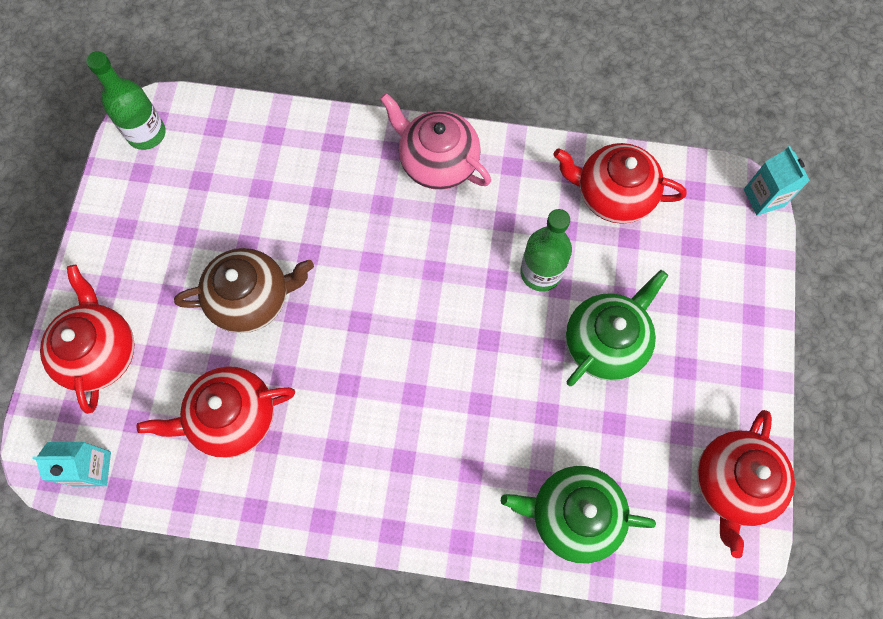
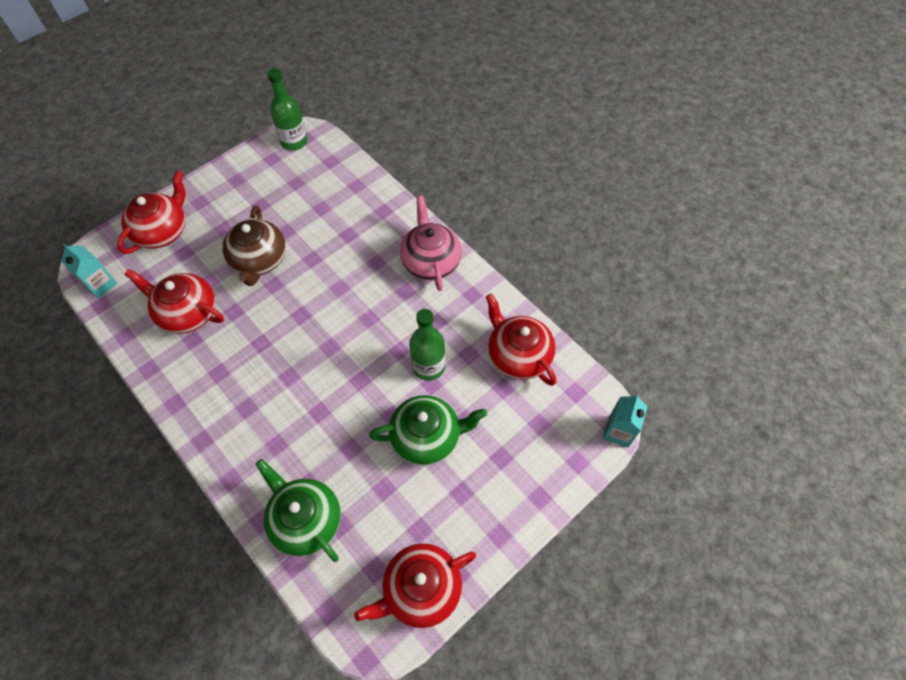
camera: 40 degrees right, 10 degrees down
brown teapot [174,248,314,333] -> brown teapot turned 60 degrees clockwise [223,206,286,286]

